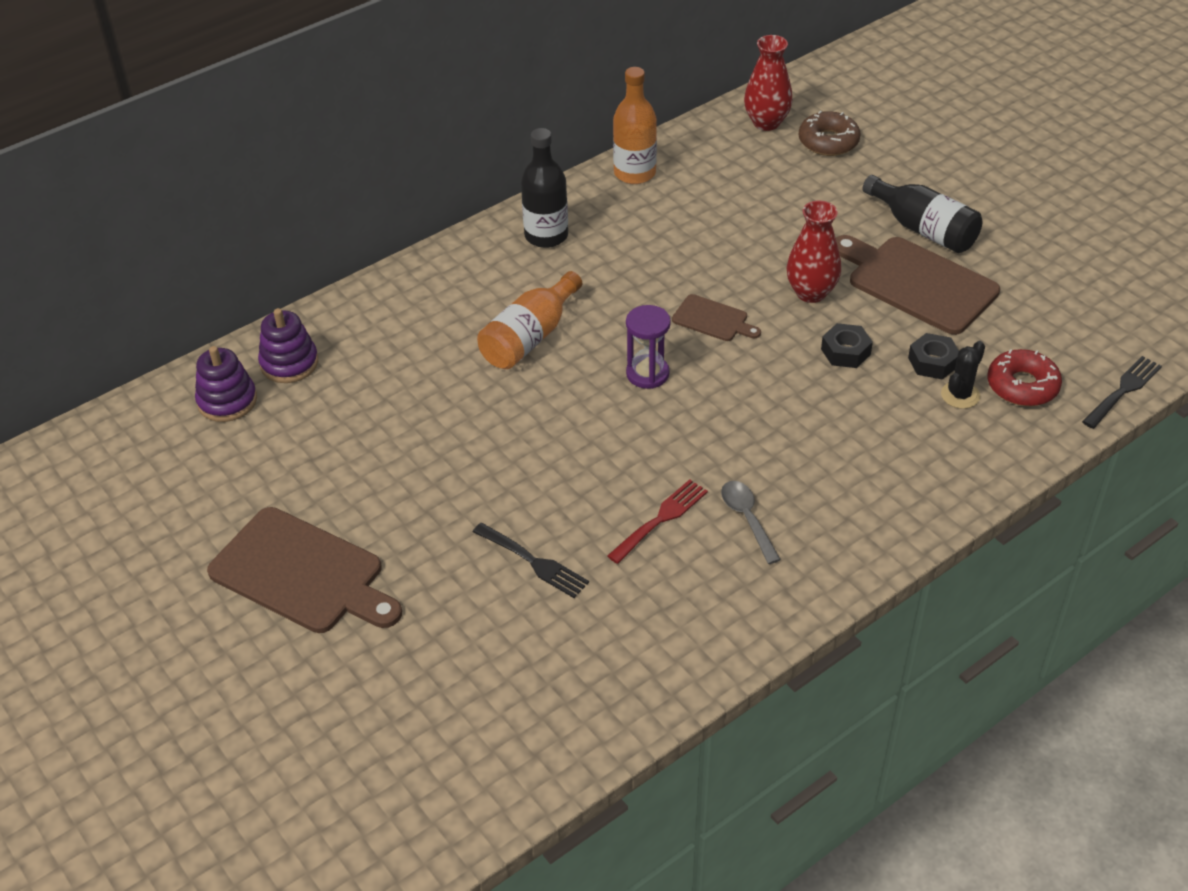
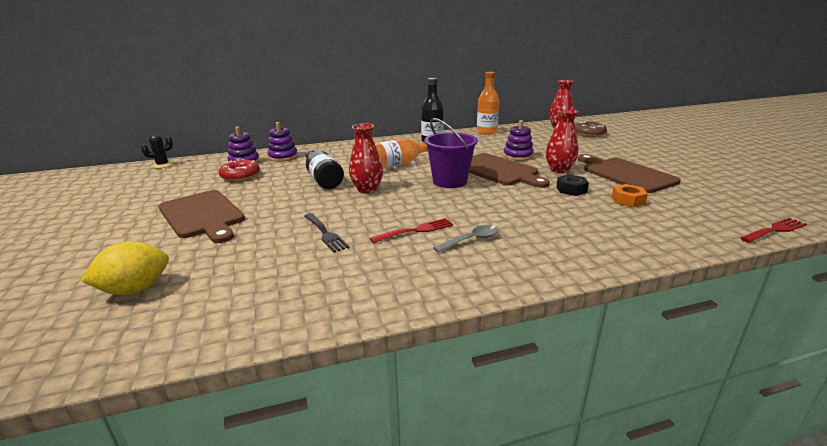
camera: 20 degrees right, 20 degrees down
purple hourglass [626,305,671,389] -> purple bucket [424,118,478,188]
brown cutting board [672,294,761,341] -> brown cutting board [469,153,550,188], size x1.99
grey spoon [721,481,781,564] -> grey spoon turned 60 degrees clockwise [433,225,499,252]
black bottle [862,175,982,253] -> black bottle moved to [305,149,344,189]
black nut [908,333,959,379] -> orange nut [612,184,648,207]
black cactus [941,341,985,409] -> black cactus moved to [141,134,173,168]
red donut [987,349,1062,406] -> red donut moved to [219,159,260,181]
black fork [1082,356,1162,429] -> red fork [740,218,807,243]
none -> yellow lemon [80,241,169,295]
none -> red vase [349,124,383,193]
none -> purple stacking toy [503,120,534,161]

